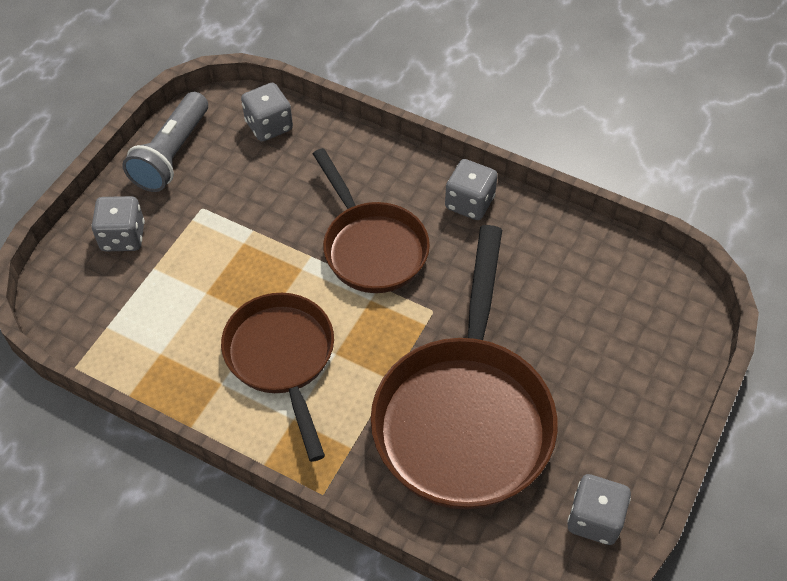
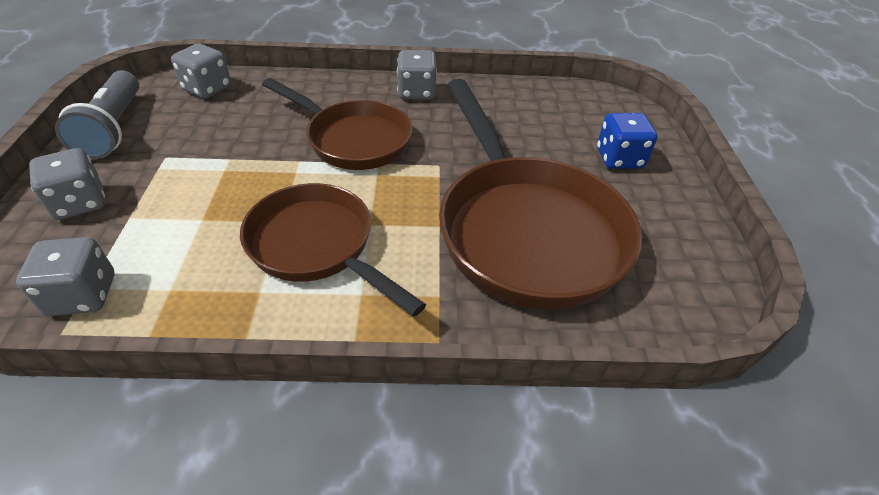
camera: 30 degrees left, 10 degrees down
grey dice [567,474,631,545] -> grey dice moved to [16,237,114,316]
none -> blue dice [597,113,657,169]

